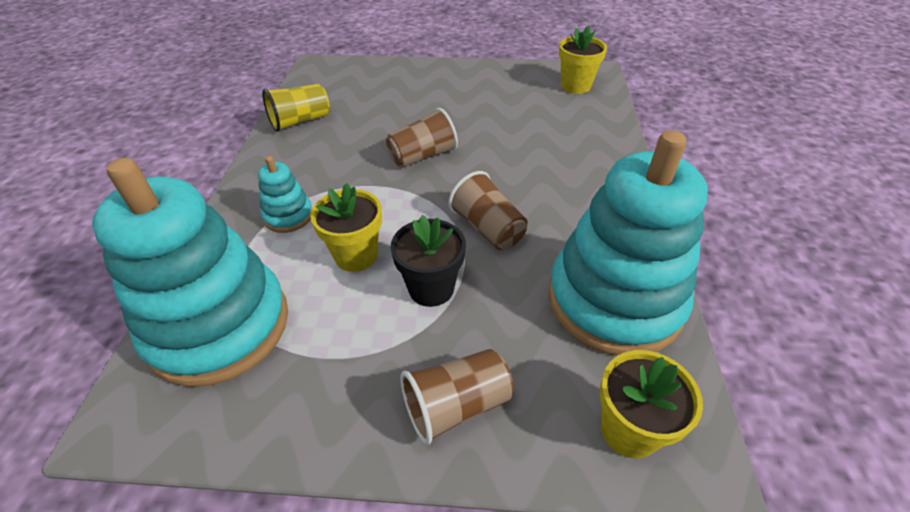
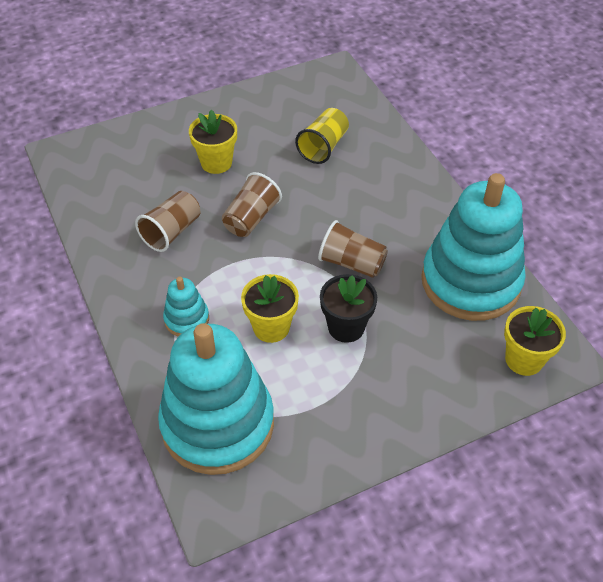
camera: 30 degrees left, 5 degrees up
yellow cup [262,84,330,132] -> yellow cup moved to [295,108,349,164]
brown cup [400,349,514,445] -> brown cup moved to [135,191,200,252]
yellow flower pot [559,25,607,94] -> yellow flower pot moved to [189,110,237,174]

